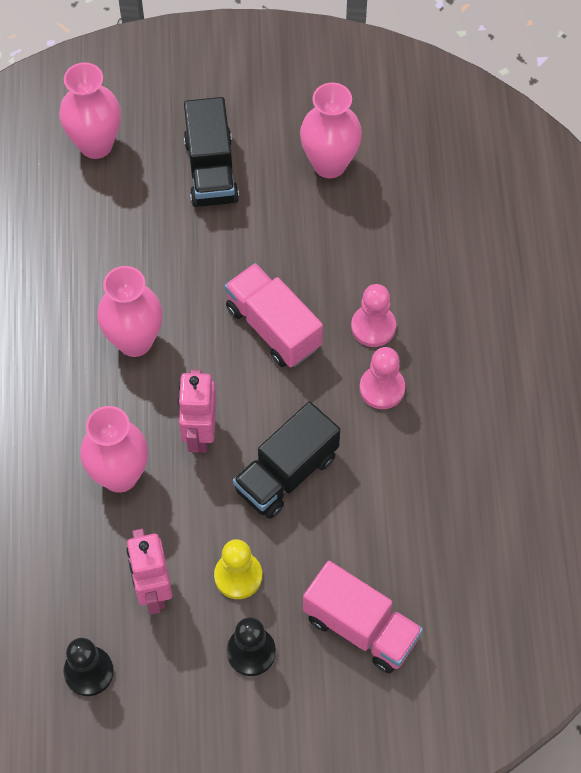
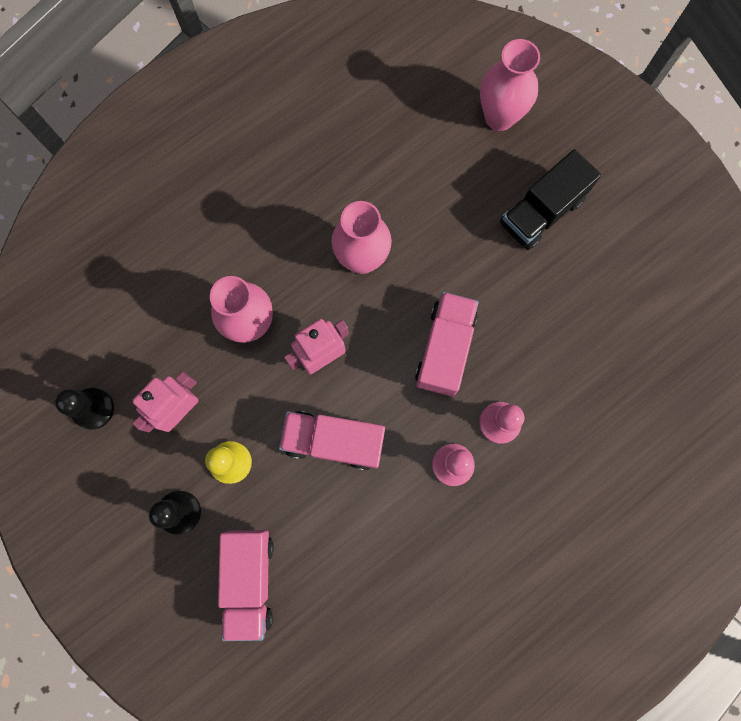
camera: 55 degrees right, 15 degrees up
black truck [233,401,340,519] -> pink truck [279,411,385,470]
pink vase [300,82,362,178] -> none

